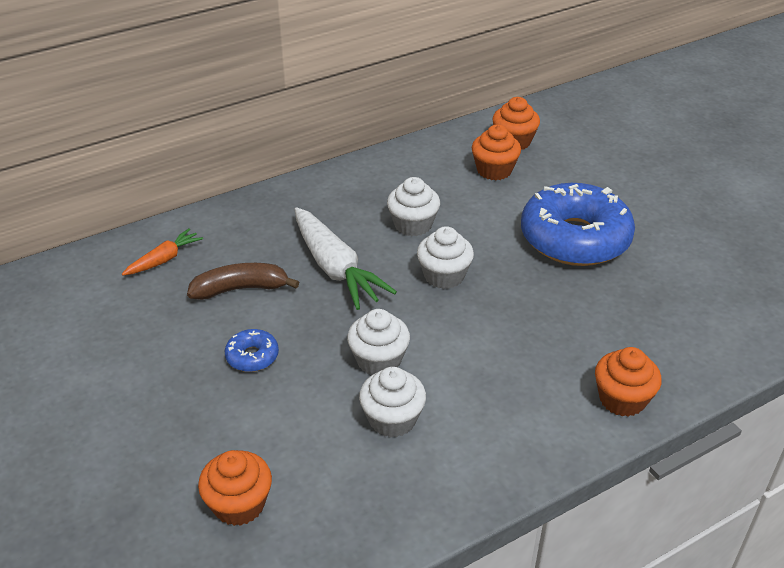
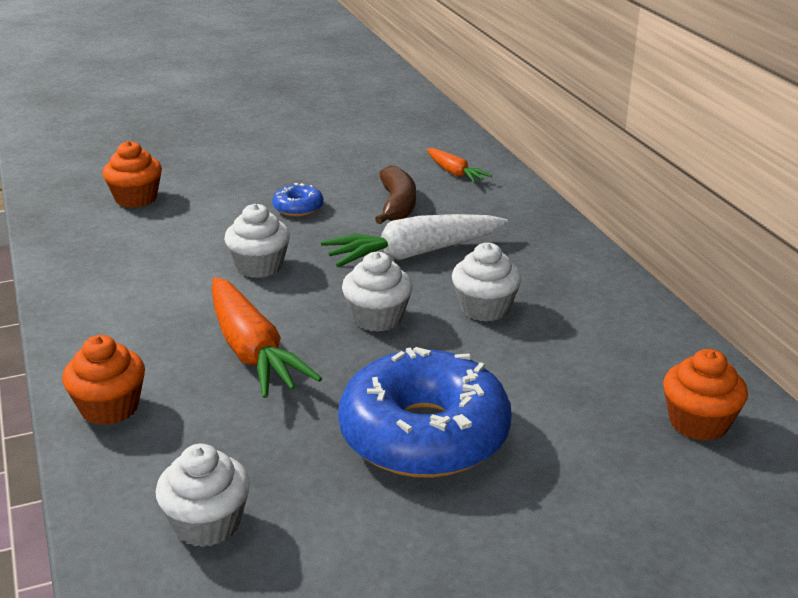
camera: 100 degrees right, 10 degrees down
white cupcake [359,367,426,438] -> white cupcake moved to [156,444,250,547]
orange cupcake [472,124,521,180] -> none
none -> orange carrot [212,277,322,398]

